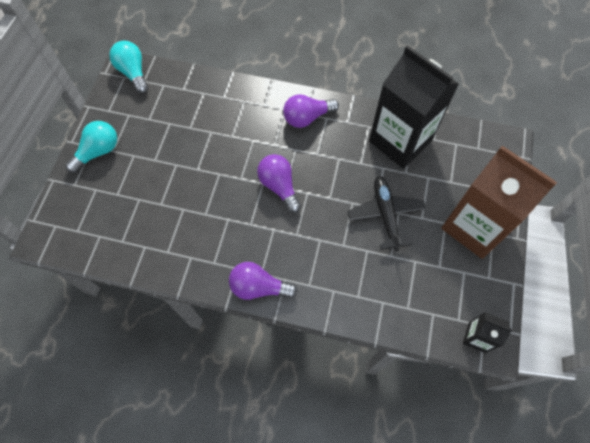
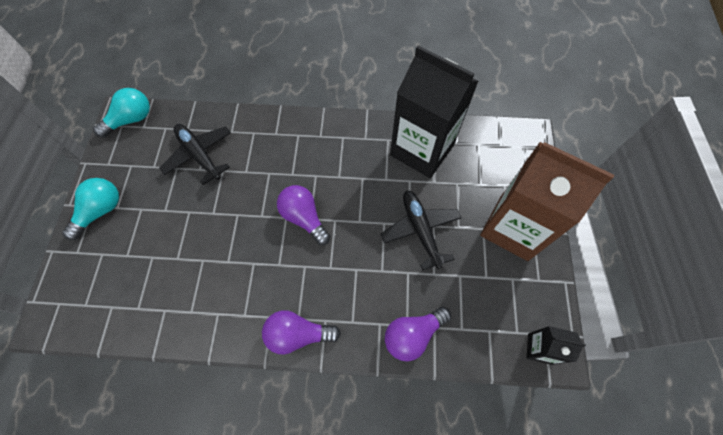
camera: 10 degrees left, 0 degrees up
turquoise light bulb [109,41,148,94] -> turquoise light bulb turned 90 degrees clockwise [93,88,150,138]
purple light bulb [283,94,339,128] -> purple light bulb moved to [385,307,451,362]
none -> black plane [159,124,231,185]

